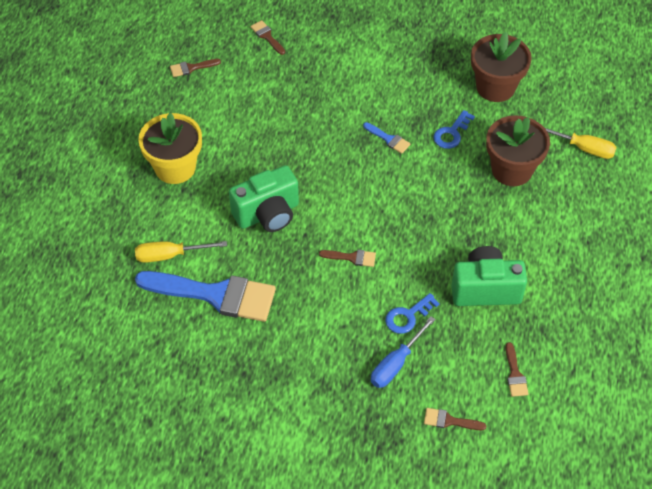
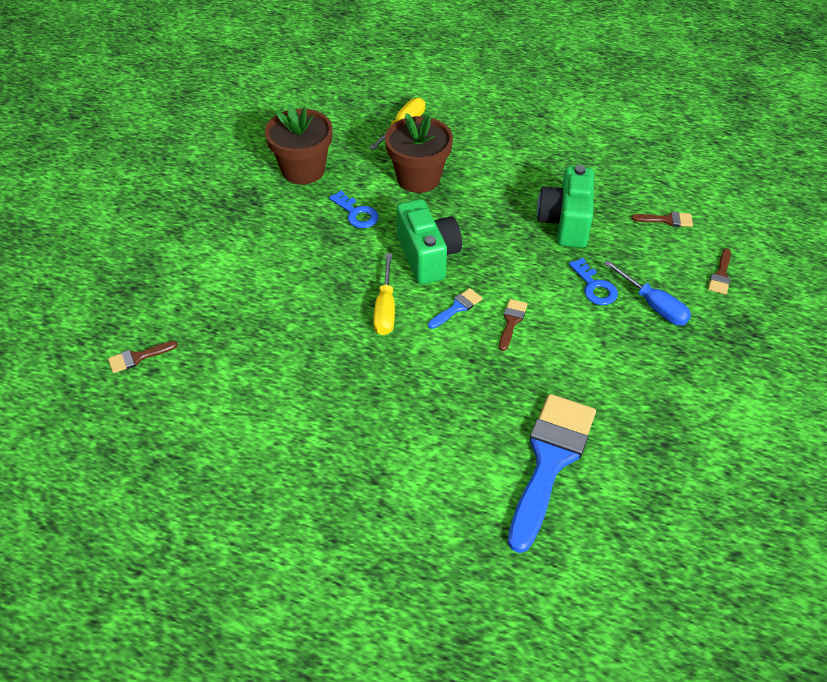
camera: 80 degrees left, 5 degrees down
yellow screwdriver [135,241,227,263] -> yellow screwdriver moved to [373,253,395,335]
yellow flower pot [138,113,202,184] -> none
brown brush [170,59,221,77] -> none
green camera [229,165,299,232] -> green camera moved to [397,199,462,285]
blue brush [363,122,411,154] -> blue brush moved to [428,288,482,329]

